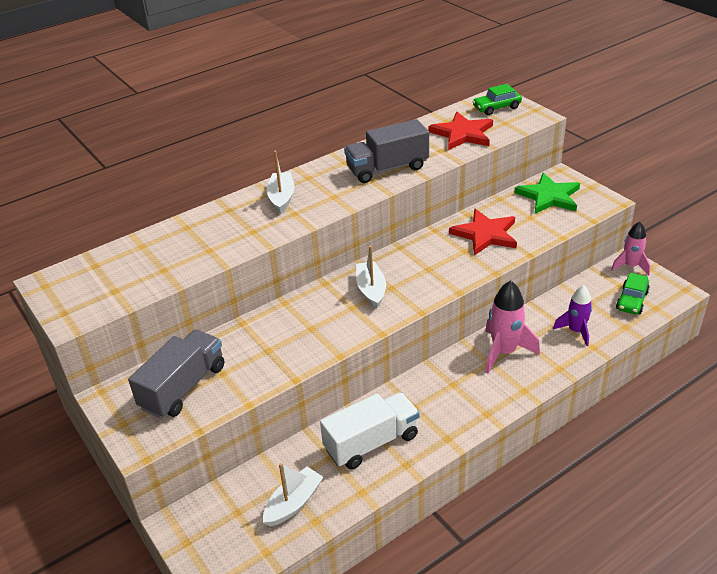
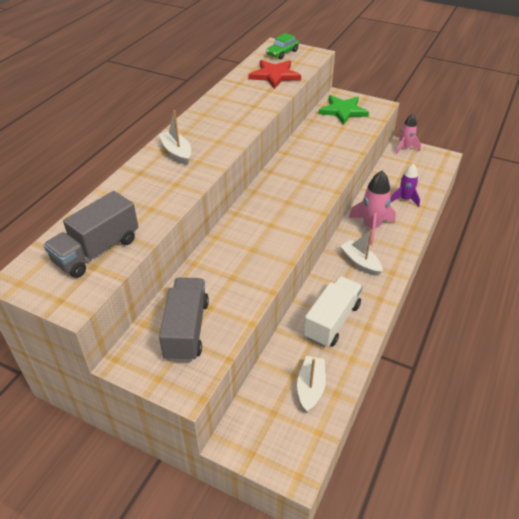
camera: 30 degrees left, 5 degrees up
grey truck [344,119,429,183] -> grey truck moved to [44,191,138,278]
white boat [356,246,386,309] -> white boat moved to [340,230,383,276]
red star [449,209,517,255] -> none
green car [616,273,650,314] -> none

